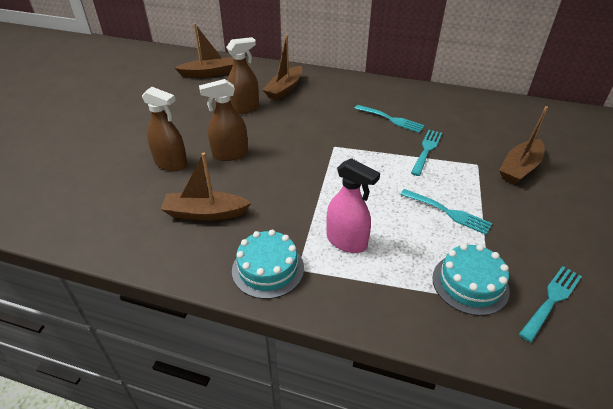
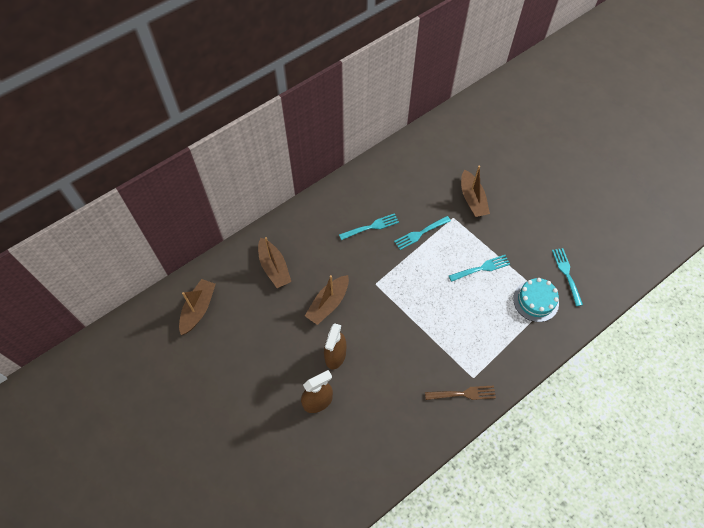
camera: 55 degrees left, 20 degrees up
brown boat [161,153,251,221] -> brown boat moved to [305,275,349,325]
brown spray bottle [226,37,259,114] -> none
turquoise cake [232,230,304,299] -> brown fork [425,385,496,400]
pink spray bottle [326,158,380,253] -> none
turquoise fork [411,130,442,176] -> turquoise fork turned 90 degrees counterclockwise [394,216,451,250]

